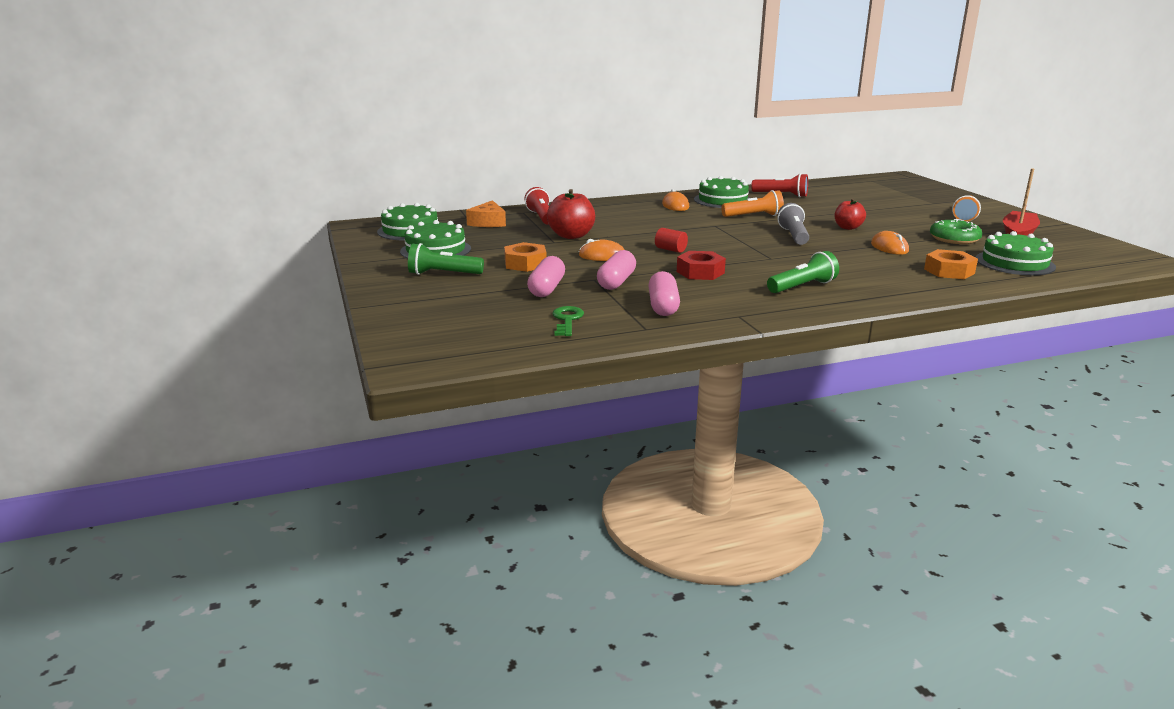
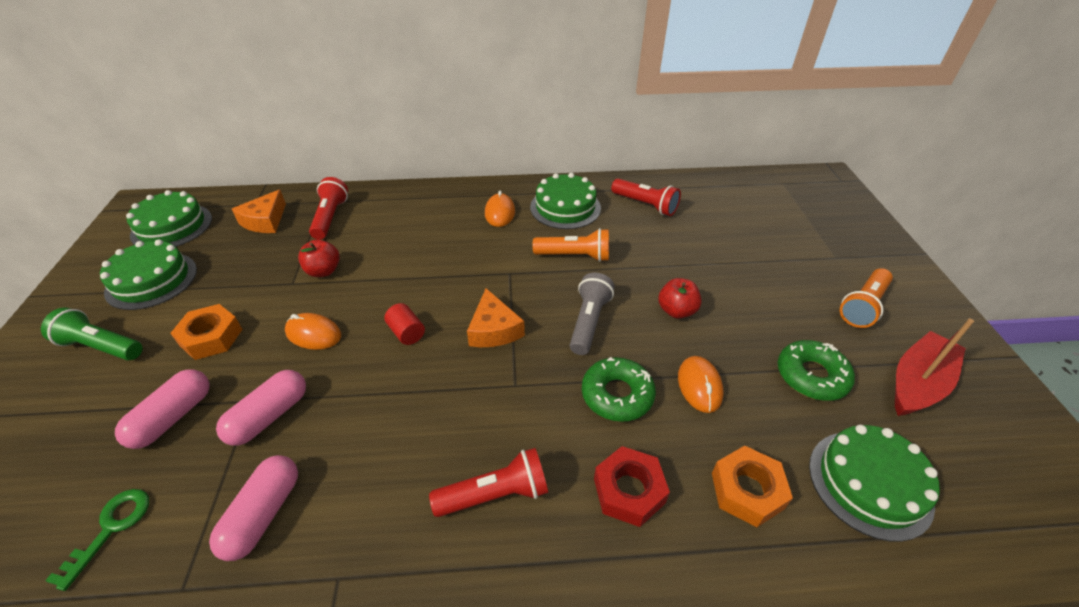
camera: 15 degrees right, 20 degrees up
red apple [547,189,595,239] -> red apple [298,240,340,277], size x0.65
red nut [677,251,726,280] -> red nut moved to [594,446,670,527]
green flashlight [767,251,839,293] -> red flashlight [429,448,548,517]
none -> orange cheese [467,288,525,347]
none -> green donut [582,357,656,422]

